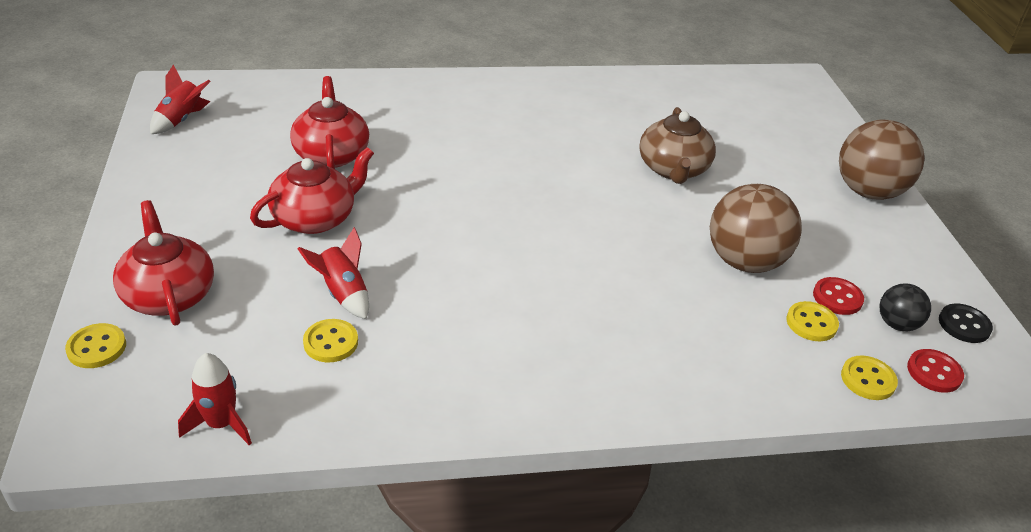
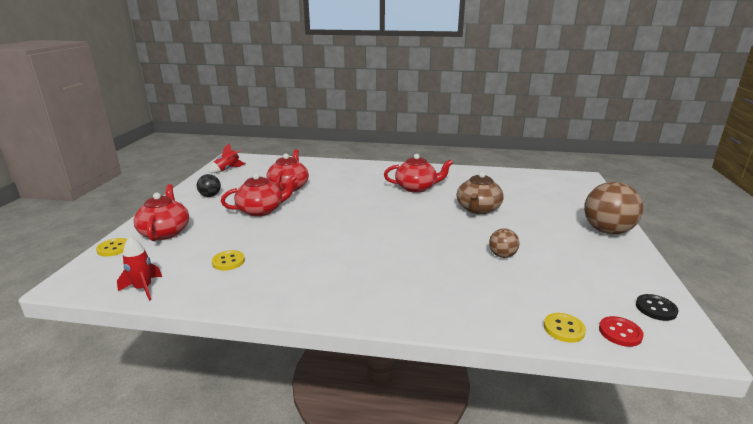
camera: 20 degrees right, 15 degrees down
red rocket [297,227,369,319] -> none
brown ball [710,184,802,273] -> brown ball [489,228,519,258], size x0.51
yellow button [786,301,839,341] -> none
red button [813,277,864,315] -> none
black ball [880,284,931,331] -> black ball moved to [197,174,221,197]
none -> red teapot [384,154,453,193]

